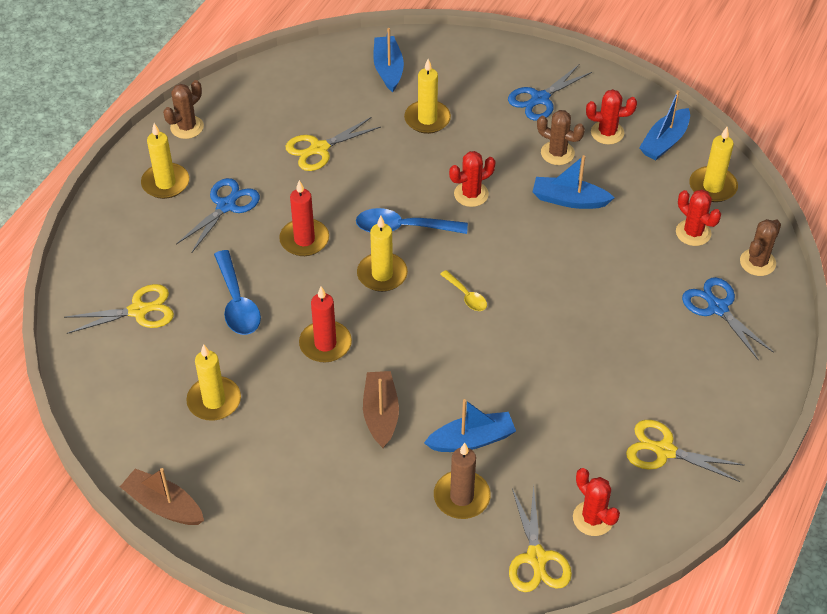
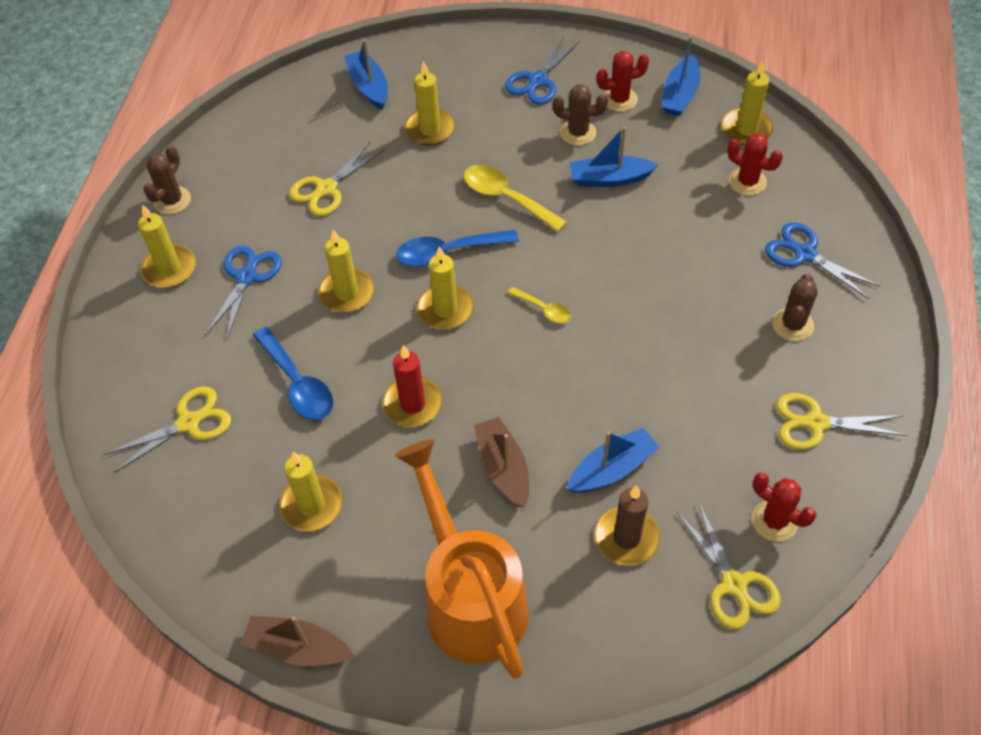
camera: 15 degrees left, 5 degrees up
red candle [279,180,329,256] -> yellow candle [318,230,374,313]
red cactus [449,151,496,207] -> yellow spoon [464,165,567,232]
brown cactus [740,219,781,276] -> brown cactus moved to [772,274,818,341]
none -> orange watering can [395,440,529,679]

